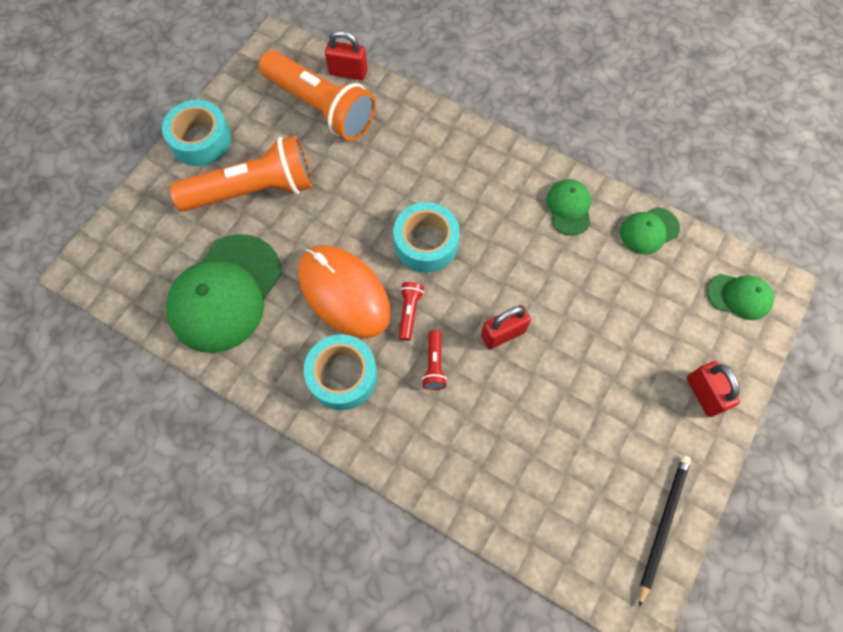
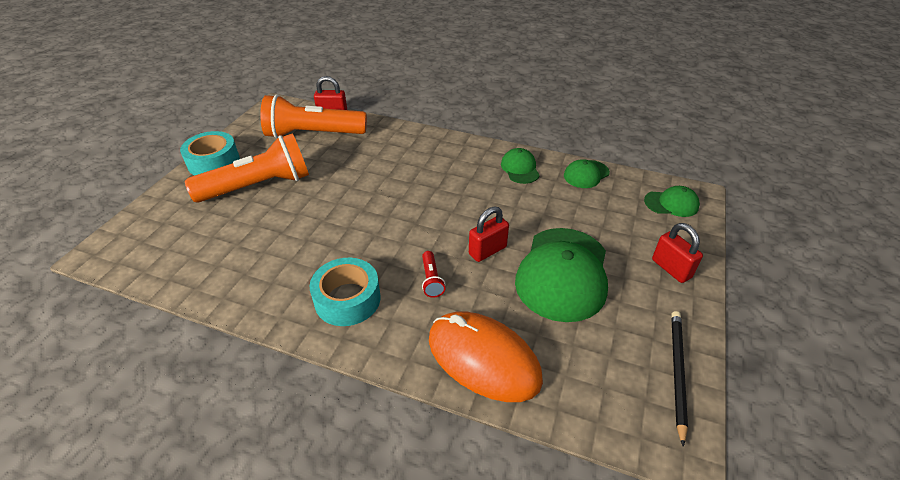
camera: 10 degrees left, 25 degrees down
green cap [166,234,282,353] -> green cap moved to [515,228,608,322]
orange flashlight [259,50,376,141] -> orange flashlight turned 150 degrees clockwise [260,94,367,138]
orange mouse [298,245,391,339] -> orange mouse moved to [429,312,543,402]
turquoise tape [393,202,460,273] -> none
red flashlight [398,282,424,341] -> none

